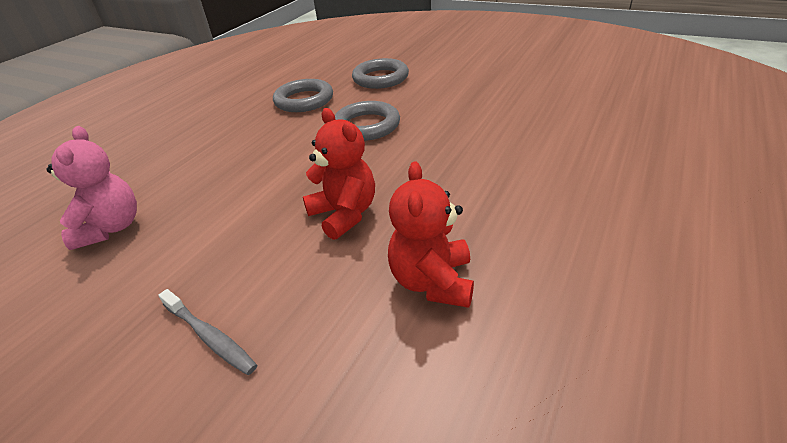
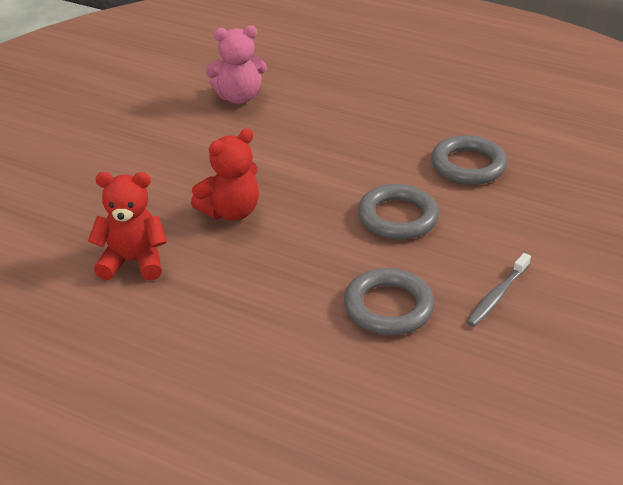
camera: 85 degrees right, 0 degrees up
grey toothbrush [158,289,257,375] -> grey toothbrush moved to [466,253,531,327]
grey ring [352,58,409,89] -> grey ring moved to [344,268,435,335]

